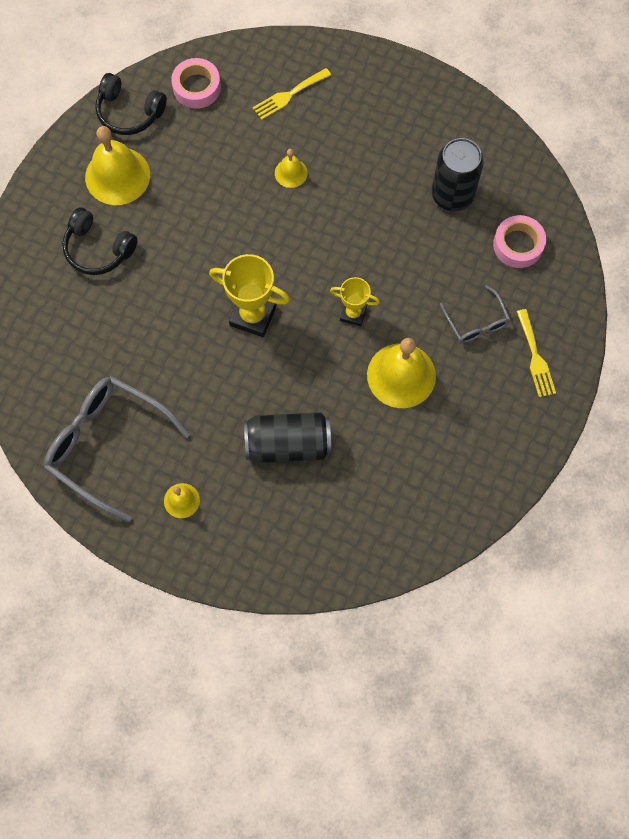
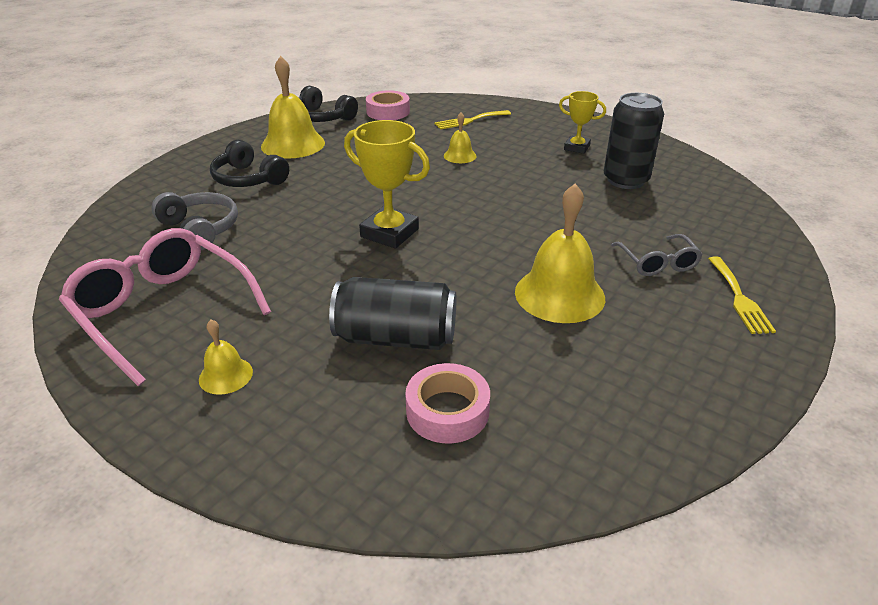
camera: 10 degrees right, 35 degrees down
grey glasses [44,376,190,522] -> pink glasses [59,228,271,386]
yellow trophy [330,277,380,326] -> yellow trophy moved to [559,91,606,154]
pink tape [493,215,546,268] -> pink tape moved to [405,363,490,444]
none -> grey headphones [151,192,238,250]

